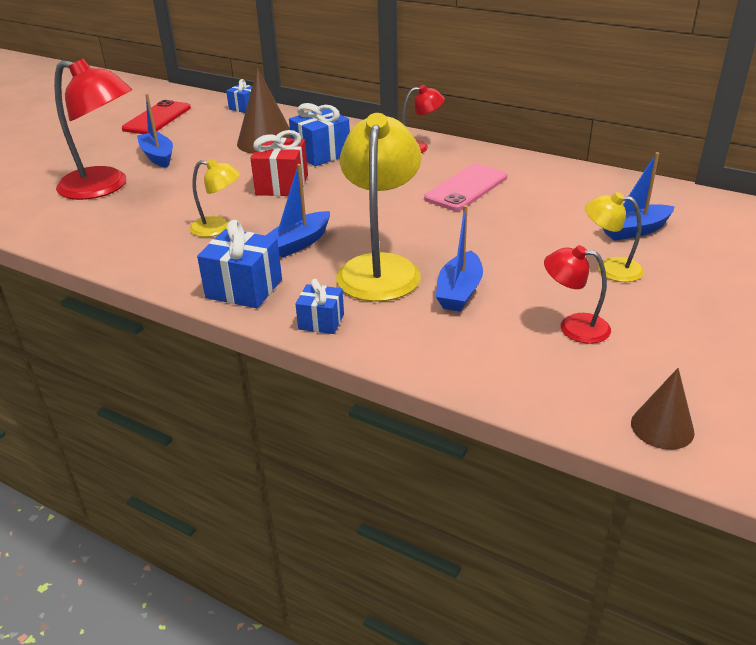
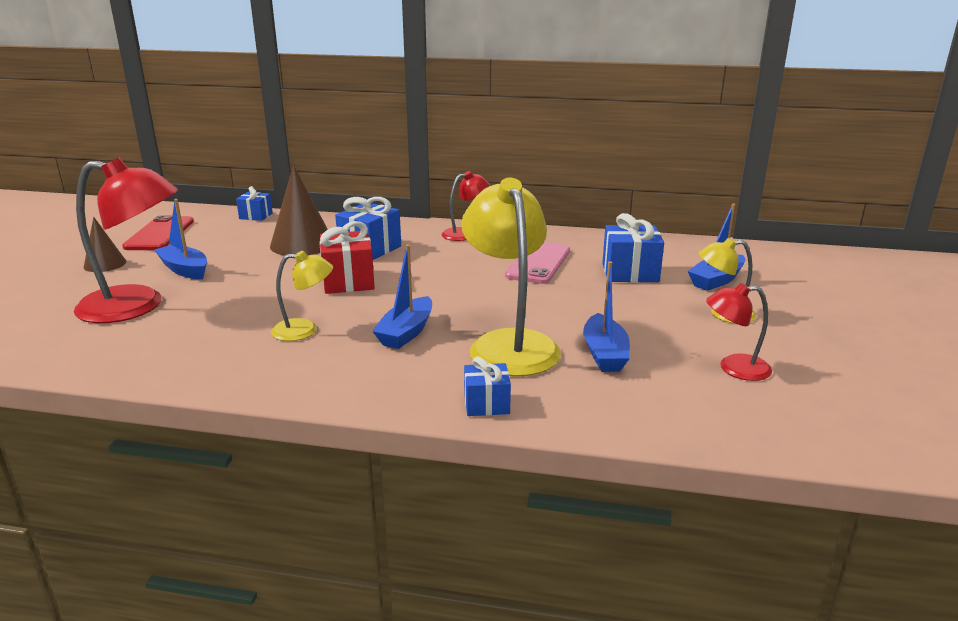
camera: 20 degrees left, 10 degrees down
blue gift [197,220,282,308] -> blue gift moved to [602,213,664,282]
brown cone [631,368,695,450] -> brown cone moved to [83,217,126,272]

